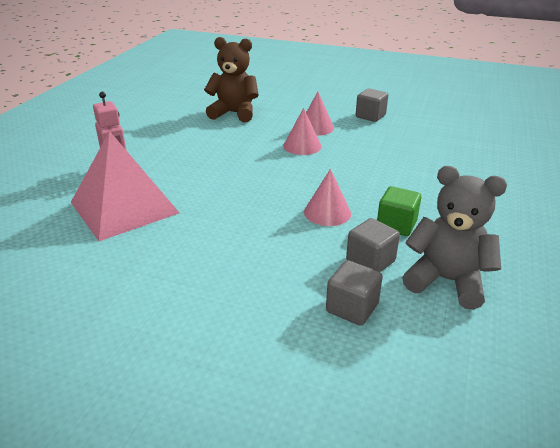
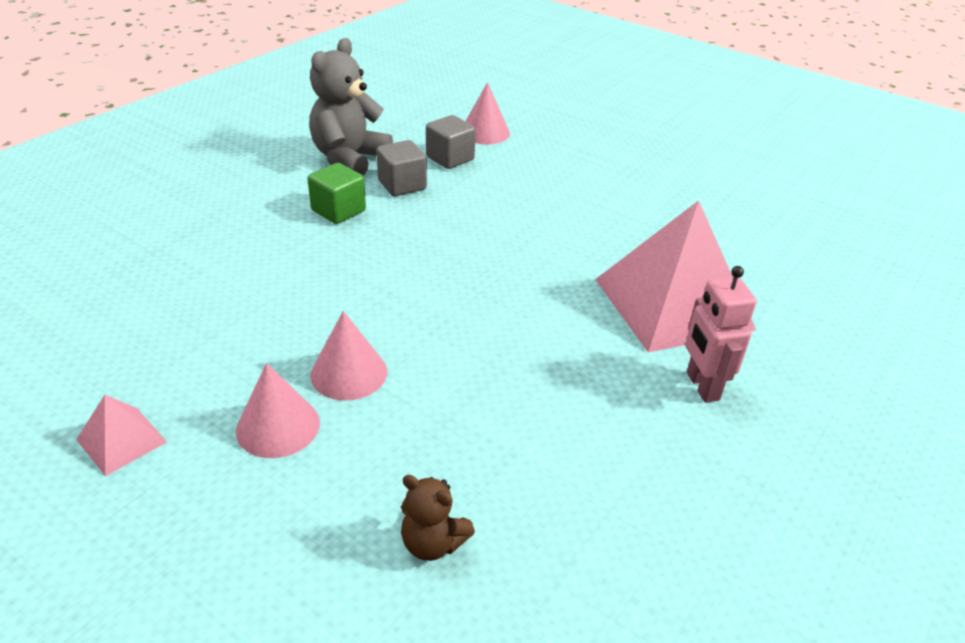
camera: 165 degrees left, 5 degrees up
brown teddy bear [204,37,259,122] -> brown teddy bear [401,475,475,561], size x0.52
pink cone [304,169,351,226] -> pink cone moved to [466,82,510,144]
grey cube [356,88,388,122] -> pink pyramid [76,395,167,476]
grey teddy bear [402,166,507,310] -> grey teddy bear turned 75 degrees clockwise [309,38,393,176]

